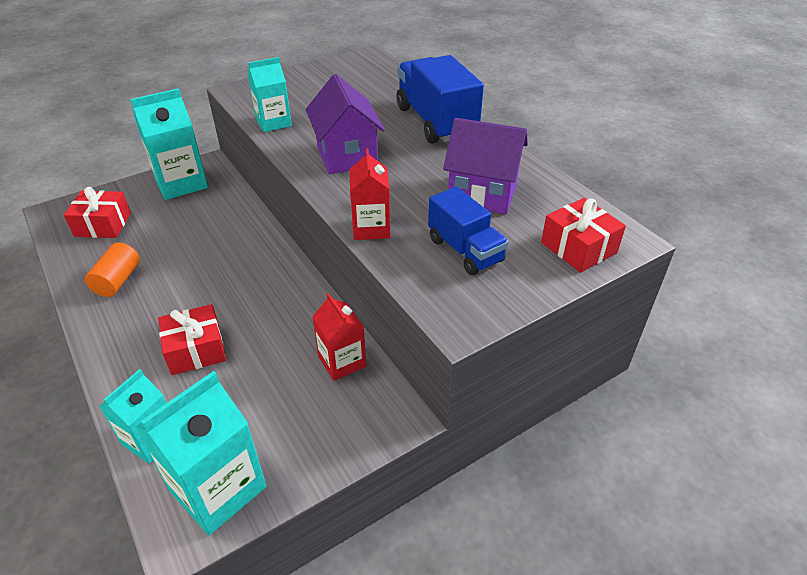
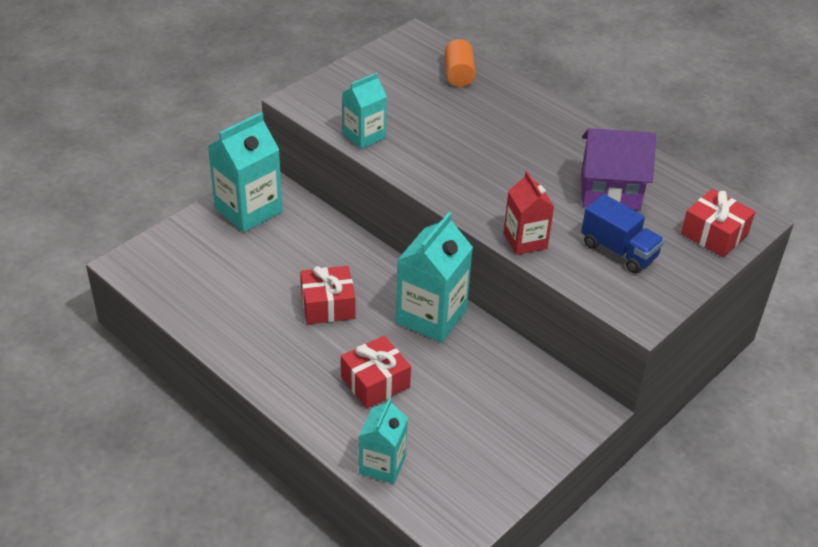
camera: 15 degrees left, 0 degrees up
red gift [64,187,131,238] -> red gift moved to [300,266,356,324]
orange cylinder [85,242,140,297] -> orange cylinder moved to [445,39,476,87]
turquoise carton [136,371,266,535] -> turquoise carton moved to [396,212,473,343]
purple house [306,74,385,174] -> none
red carton [312,293,366,381] -> none
blue truck [397,55,484,144] -> none

